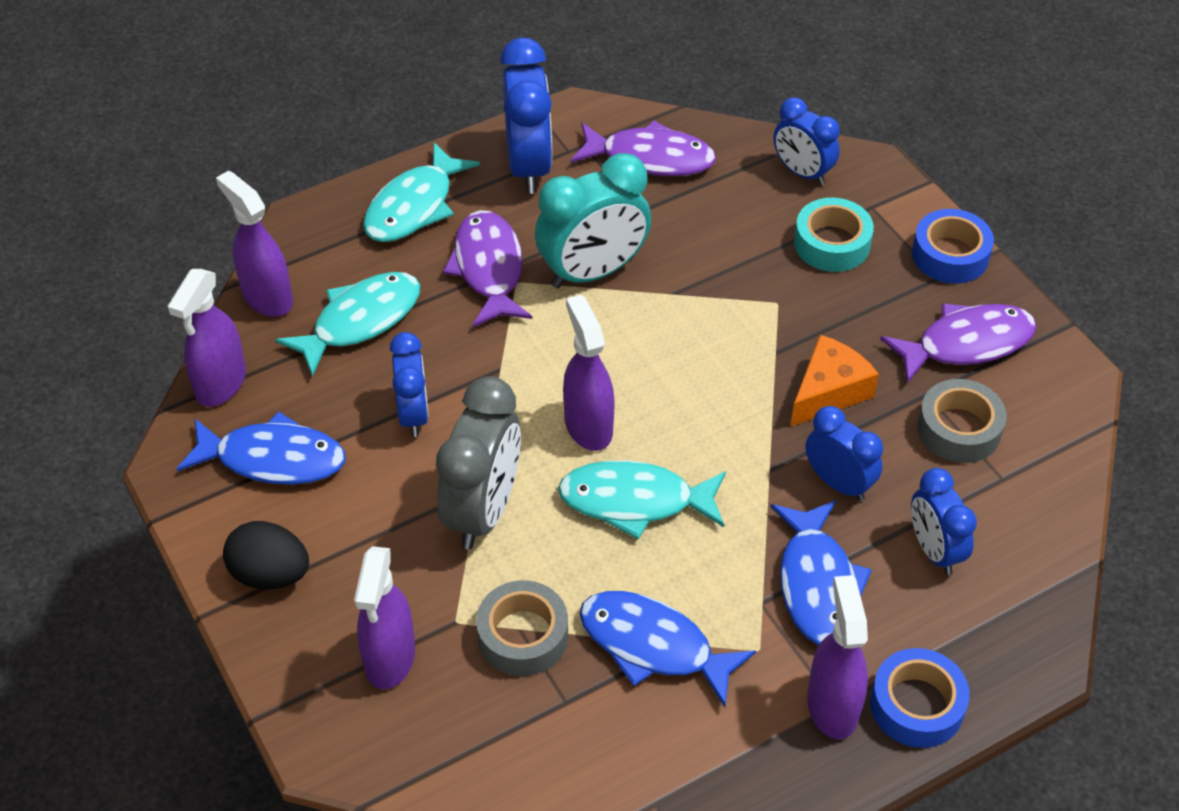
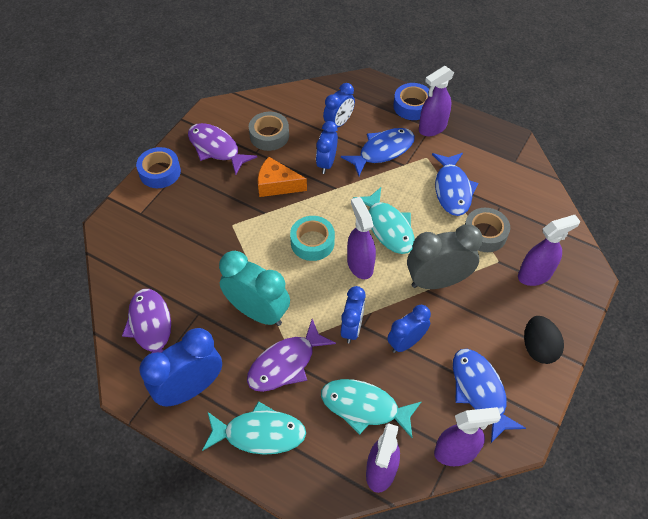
camera: 120 degrees left, 5 degrees up
purple spray bottle [563,294,615,451] -> purple spray bottle turned 120 degrees clockwise [347,197,376,279]
blue clock [774,97,840,185] -> blue clock moved to [341,286,366,343]
turquoise tape [794,198,874,272] -> turquoise tape moved to [290,216,335,261]

